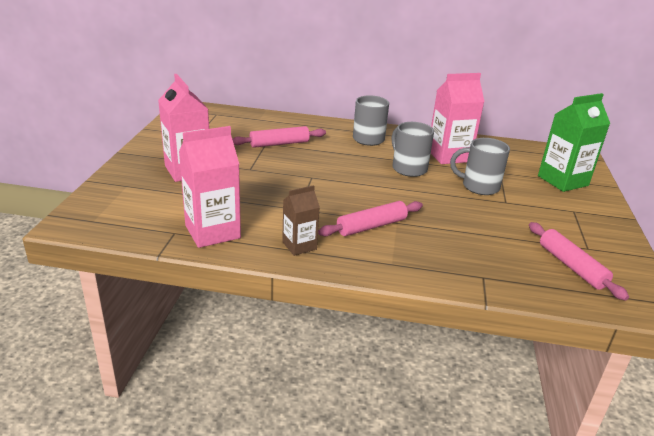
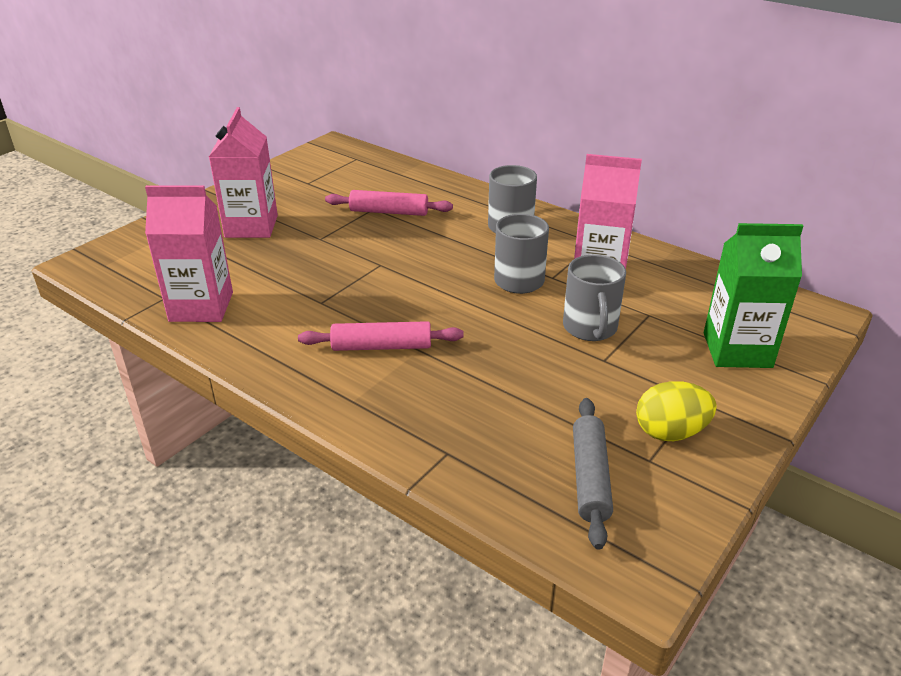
camera: 30 degrees right, 5 degrees up
brown carton [282,185,320,256] -> none
grey mug [450,138,510,195] -> grey mug turned 135 degrees counterclockwise [563,255,626,341]
pink rolling pin [529,222,629,301] -> grey rolling pin [573,398,613,550]
none -> yellow egg [636,381,717,441]

